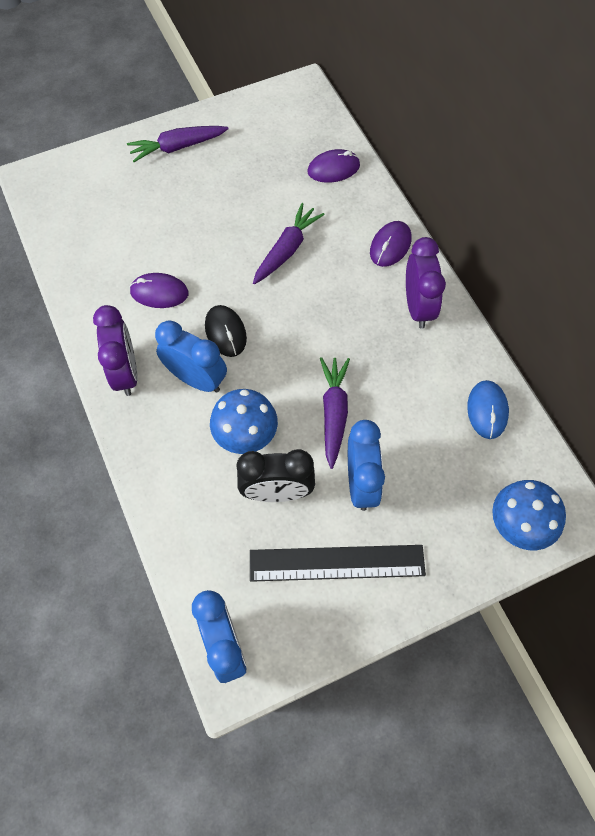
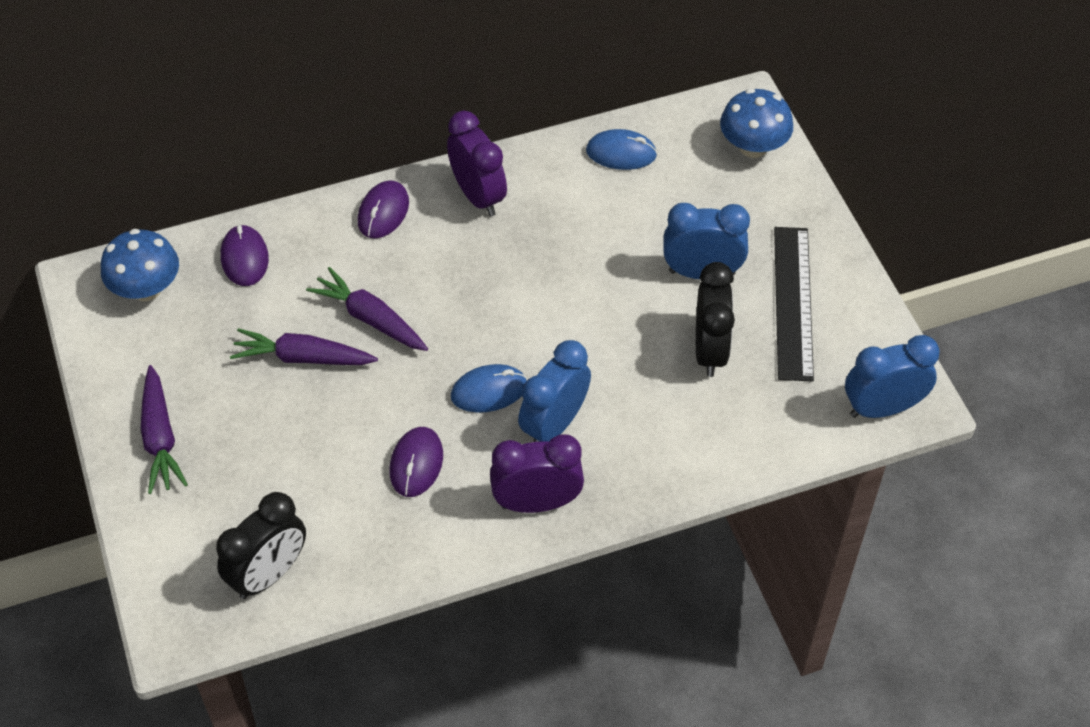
camera: 85 degrees left, 10 degrees down
black mouse [205,305,247,357] -> blue mouse [451,364,527,413]
blue mushroom [210,389,278,454] -> blue mushroom moved to [101,229,179,301]
purple carrot [320,357,350,469] -> purple carrot moved to [230,328,378,365]
purple mouse [370,221,412,267] -> purple mouse turned 75 degrees clockwise [358,180,409,239]
purple clock [406,237,446,329] -> purple clock turned 60 degrees clockwise [447,111,507,217]
none -> black clock [216,492,306,599]

